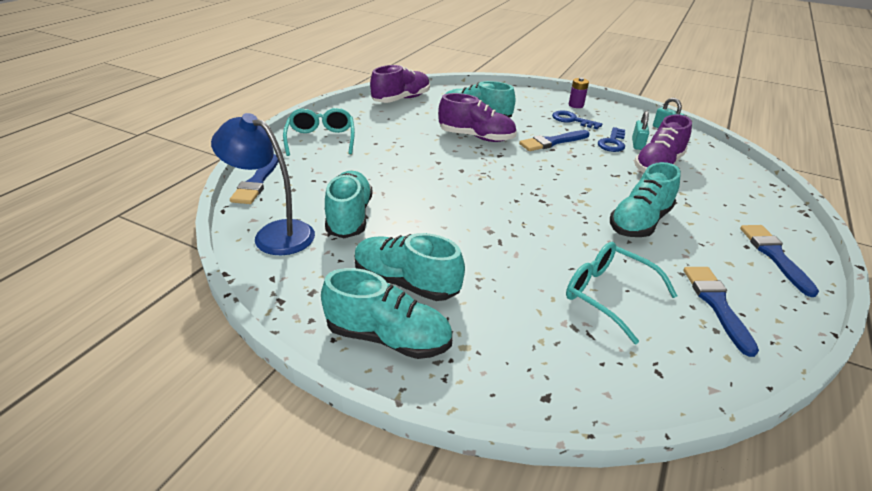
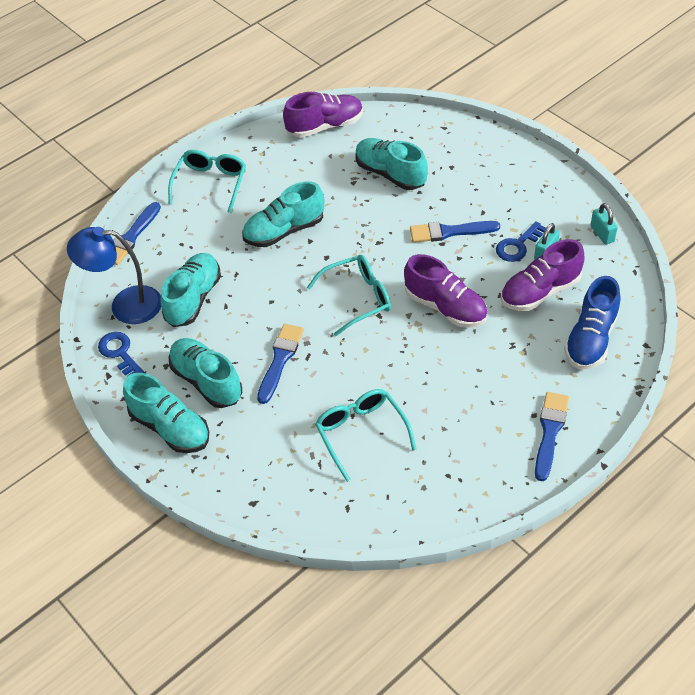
camera: 25 degrees right, 15 degrees up
blue lamp [211,113,315,255] -> blue lamp turned 45 degrees counterclockwise [67,227,161,324]
purple shoe [438,93,517,142] -> purple shoe moved to [404,254,488,328]
blue key [552,110,602,129] -> blue key moved to [98,332,144,376]
purple battery [569,78,589,108] -> none
turquoise shoe [610,162,681,237] -> turquoise shoe moved to [242,181,324,247]
blue brush [684,267,759,357] -> blue brush moved to [257,324,304,404]
none -> turquoise glasses [307,255,391,336]
none -> blue shoe [564,276,621,369]

